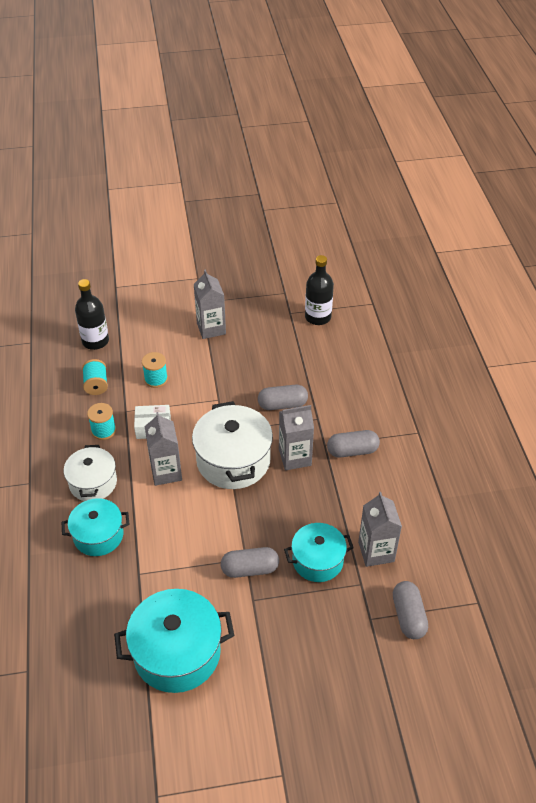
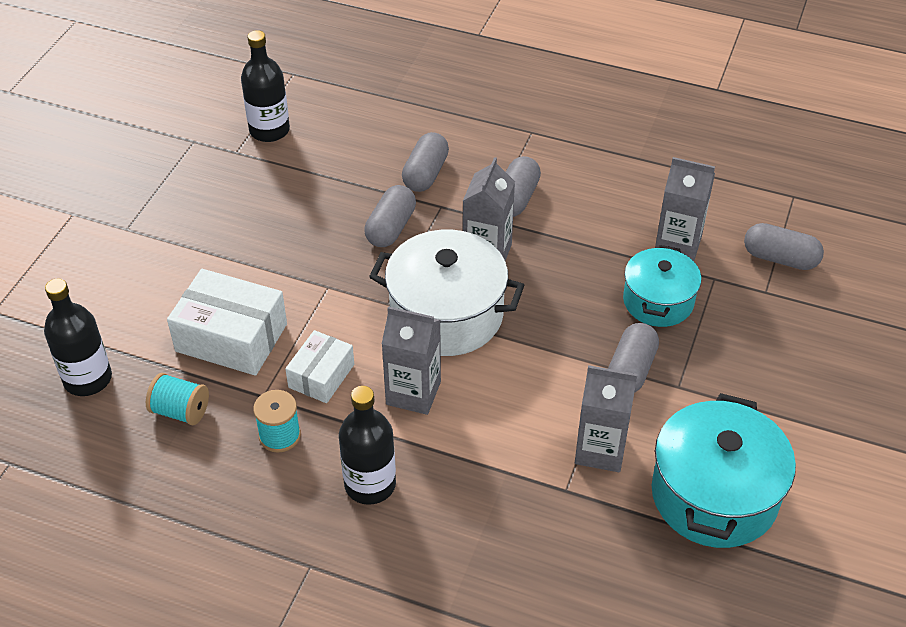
camera: 60 degrees left, 0 degrees up
turquoise pot [62,498,130,556] -> none
white pot [64,445,117,501] -> black bottle [339,386,396,505]
turquoise spool [142,352,168,388] -> white box [167,269,287,376]
grey carton [194,270,226,339] -> grey carton moved to [575,365,638,472]
none -> grey capsule [402,132,449,192]

